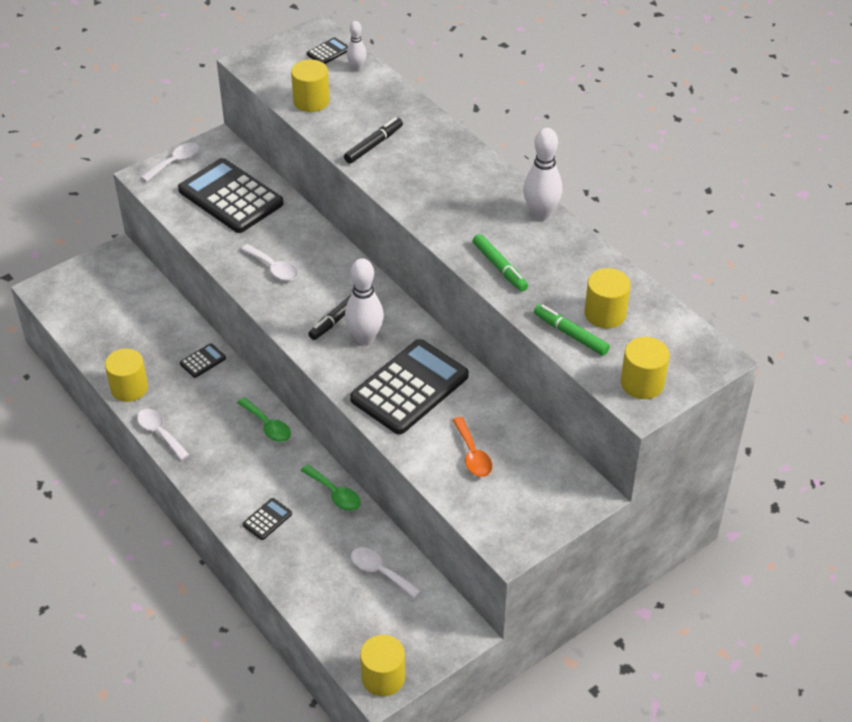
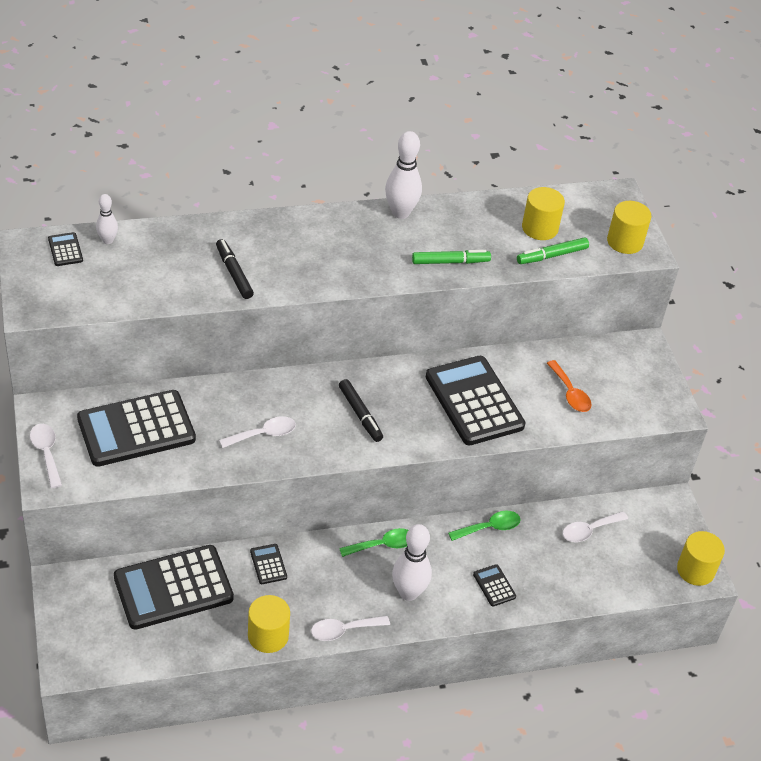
camera: 70 degrees left, 0 degrees up
yellow cylinder [291,59,330,112] -> none
white bowling pin [345,258,384,345] -> white bowling pin moved to [392,524,432,601]
orange spoon [453,417,492,477] -> orange spoon turned 60 degrees clockwise [547,360,592,412]
none -> black calculator [114,545,234,630]

